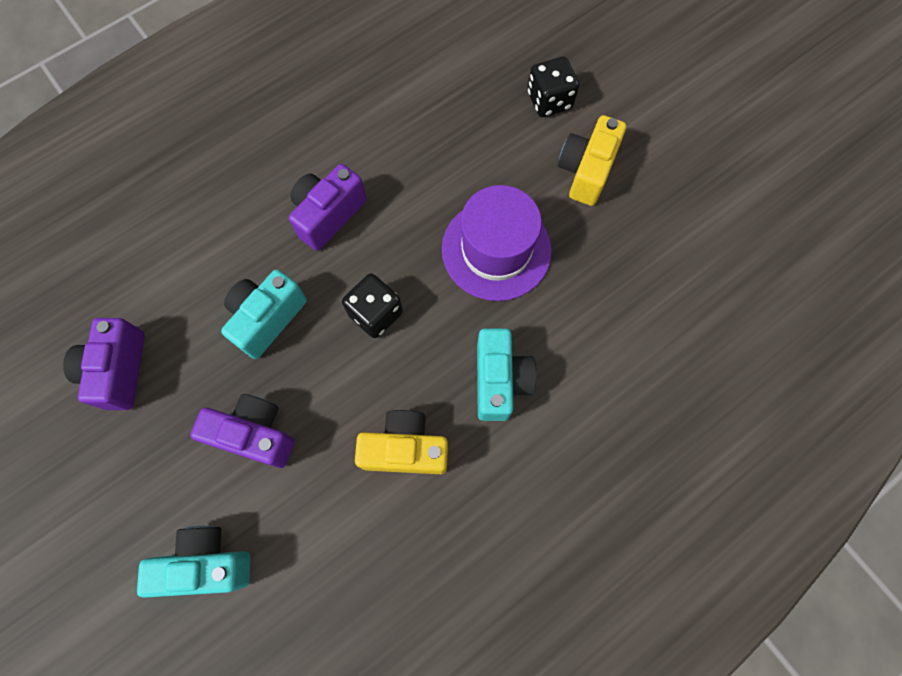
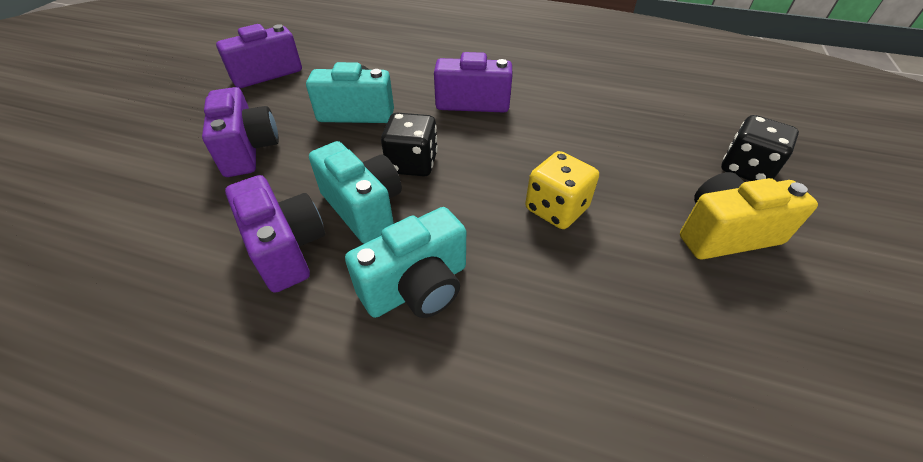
camera: 55 degrees right, 25 degrees down
turquoise camera [137,526,250,598] -> turquoise camera moved to [309,141,402,244]
yellow camera [355,410,448,474] -> purple camera [225,175,325,293]
purple hat [442,185,552,301] -> yellow dice [525,151,599,229]

